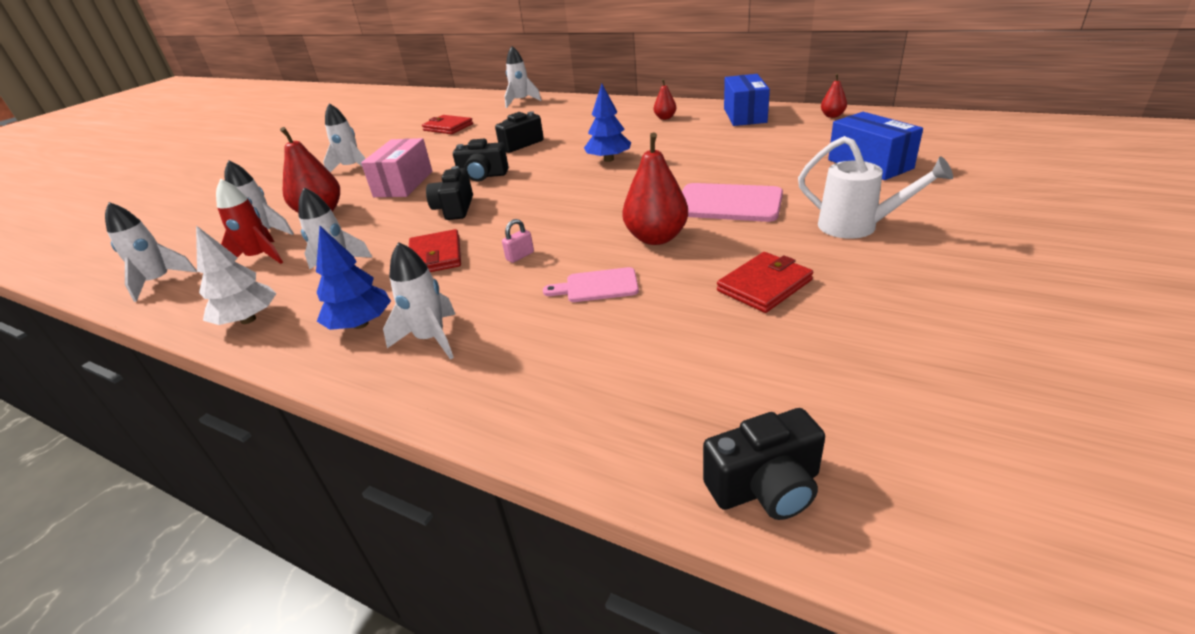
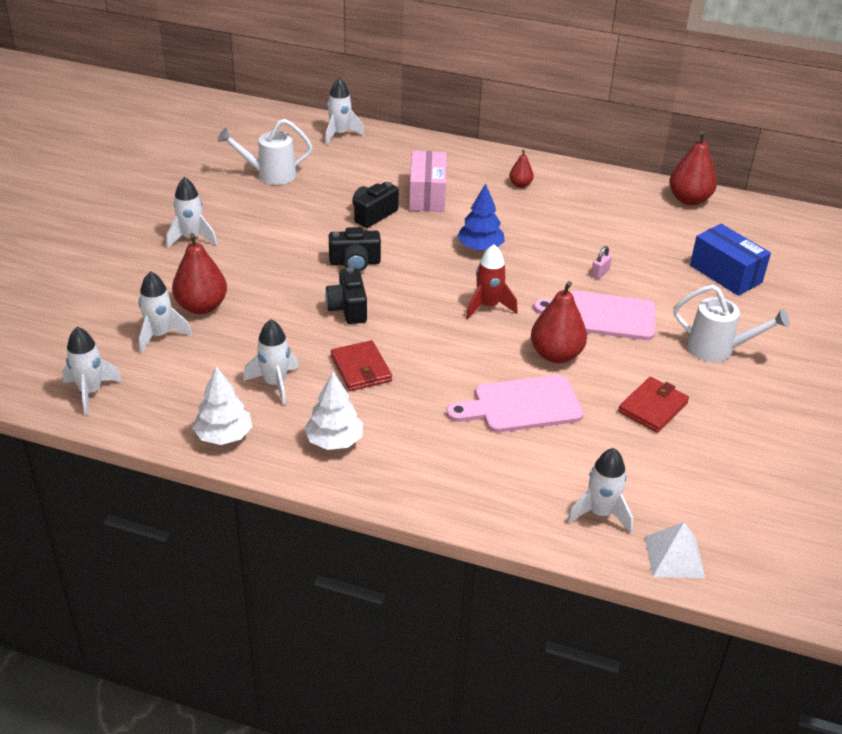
camera: 15 degrees left, 5 degrees up
red rocket [216,179,283,264] -> red rocket moved to [466,244,518,319]
blue tree [316,226,391,330] -> white tree [304,372,363,450]
pink box [361,138,432,197] -> pink box moved to [409,151,447,212]
white rocket [383,242,456,360] -> white rocket moved to [567,448,633,533]
red wallet [422,115,473,134] -> white watering can [217,119,313,185]
pink padlock [502,219,534,263] -> pink padlock moved to [591,246,612,279]
pink cutting board [543,267,639,302] -> pink cutting board [446,375,584,432], size x1.72
black camera [703,408,825,520] -> white pyramid [645,522,705,578]
blue box [724,74,770,126] -> none
red pear [821,74,847,118] -> red pear [669,131,717,205], size x1.89

